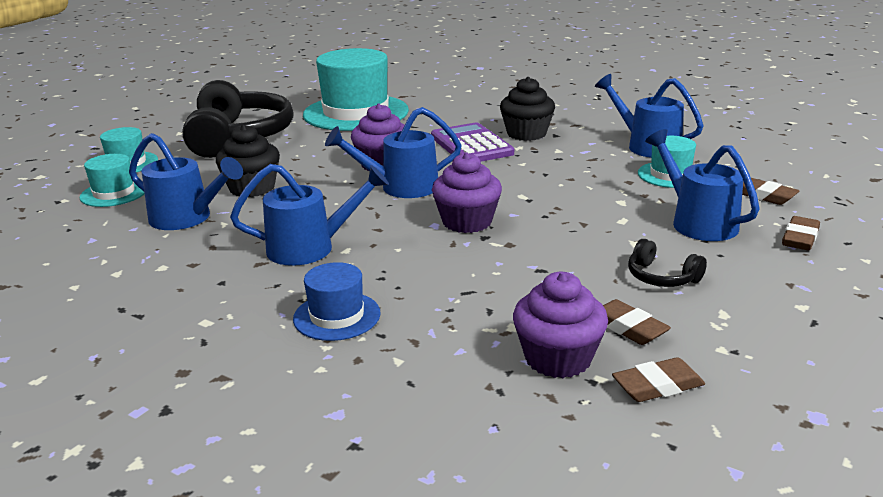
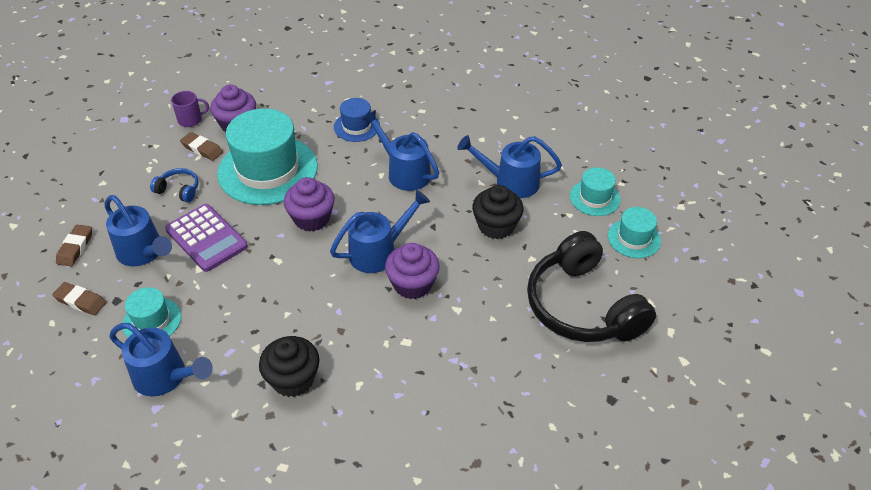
camera: 160 degrees right, 20 degrees up
blue watering can [230,164,389,266] -> blue watering can turned 75 degrees clockwise [362,110,439,191]
turquoise hat [303,48,409,131] -> turquoise hat moved to [217,108,318,205]
purple calculator [431,123,514,162] -> purple calculator moved to [165,204,248,272]
brown eraser [612,357,705,402] -> purple mug [171,91,209,127]
black headphones [628,239,707,287] -> blue headphones [150,168,198,202]

